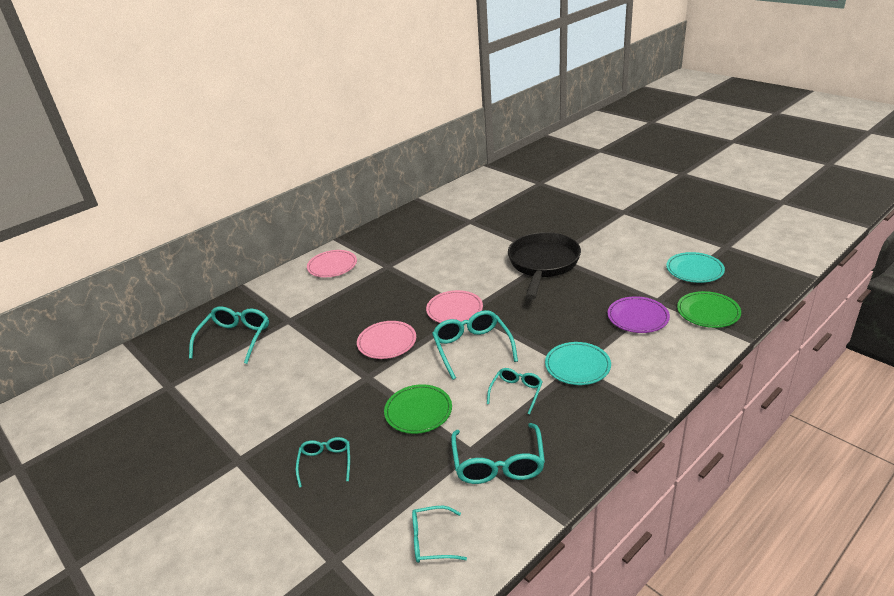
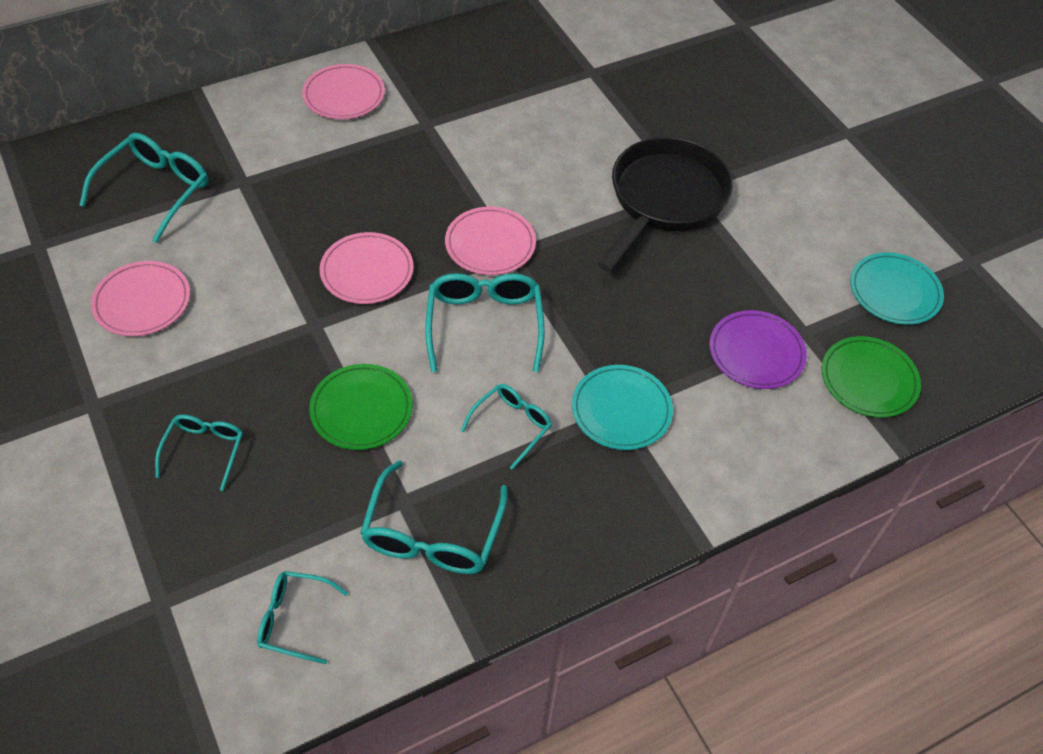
camera: 10 degrees right, 20 degrees up
none -> pink plate [91,261,190,336]

